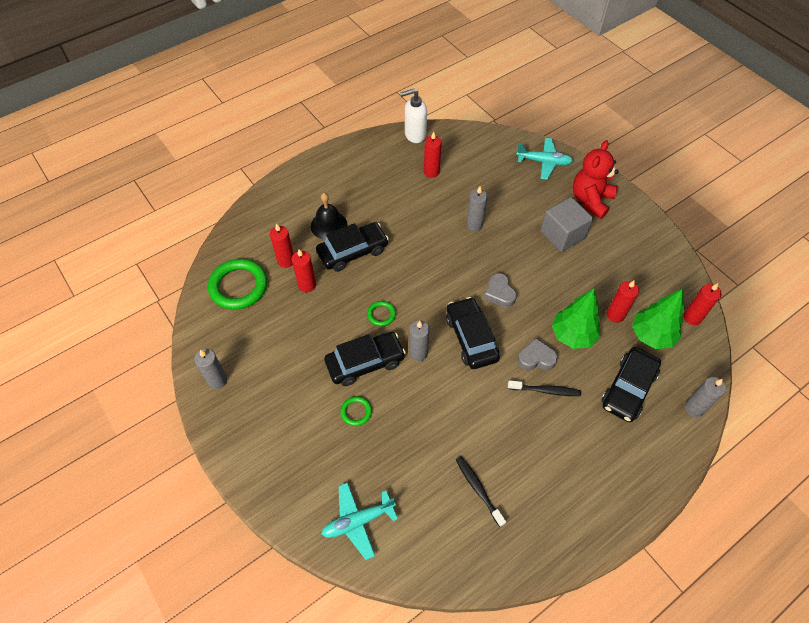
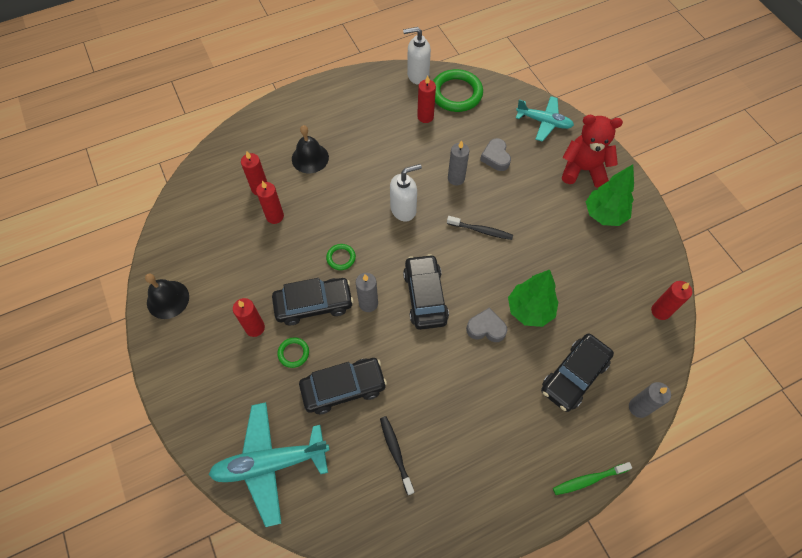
camera: 10 degrees right, 5 degrees up
grey candle [194,349,227,389] -> black bell [145,274,189,319]
green ring [208,259,267,310] -> green ring moved to [433,69,483,112]
black car [316,222,389,272] -> black car moved to [299,358,387,414]
turquoise plane [321,482,398,560] -> turquoise plane [208,402,330,527], size x1.53
grey heart [484,273,517,308] -> grey heart moved to [480,138,511,171]
black toothbrush [508,380,581,396] -> black toothbrush moved to [447,216,513,240]
grey cube [540,197,593,252] -> none
red teddy bear [573,140,619,219] -> red teddy bear turned 60 degrees clockwise [562,115,623,188]
red candle [607,280,639,323] -> red candle moved to [233,298,265,337]
green tree [632,289,684,349] -> green tree moved to [586,164,634,226]
none -> white soap dispenser [390,164,422,222]
none -> green toothbrush [553,462,632,495]

